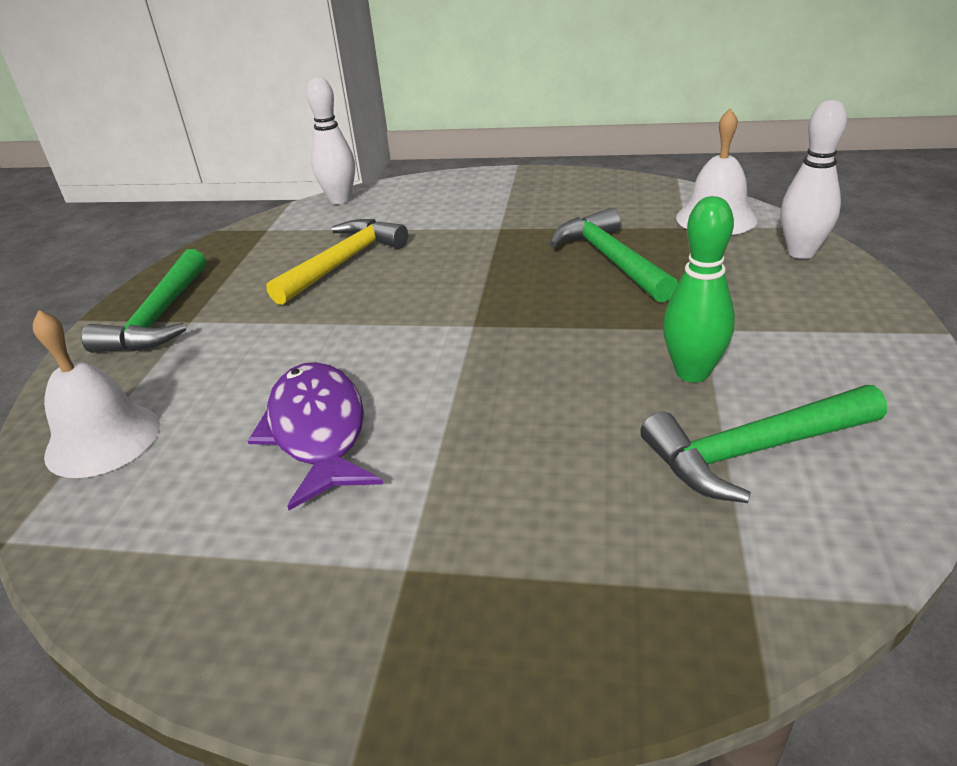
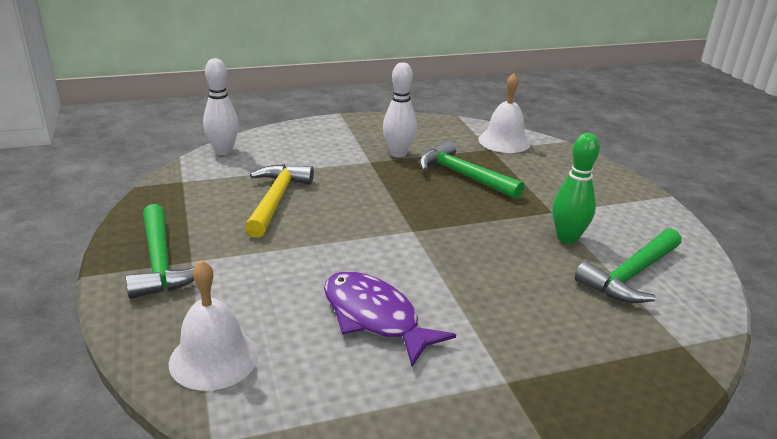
camera: 30 degrees left, 5 degrees down
white bowling pin [781,100,847,259] -> white bowling pin moved to [383,62,417,158]

